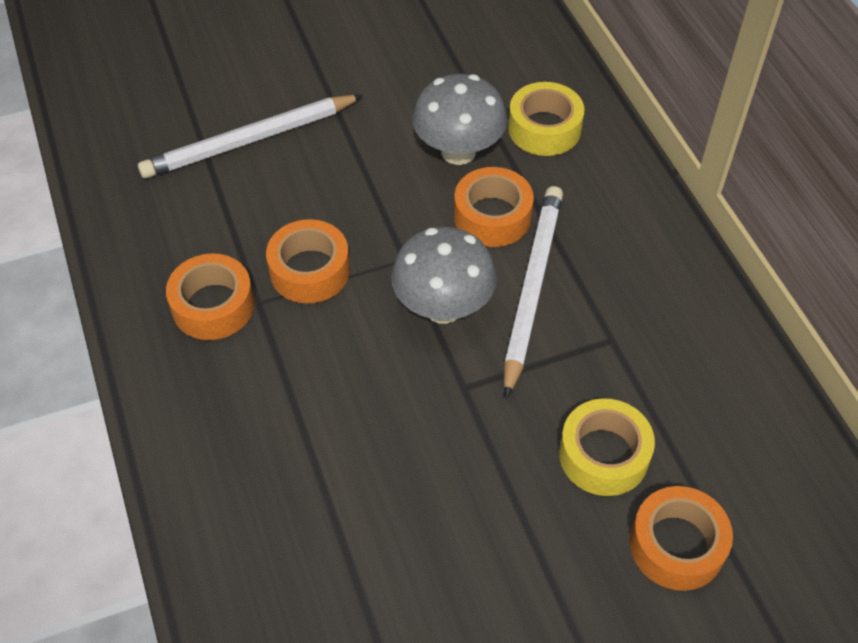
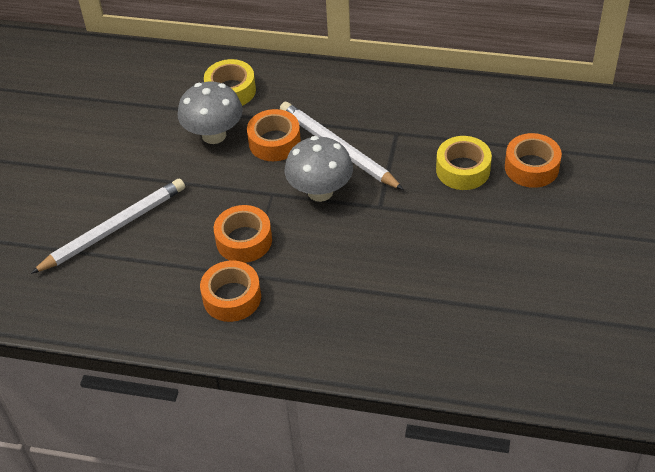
camera: 55 degrees left, 5 degrees down
white pencil [138,95,363,178] -> white pencil turned 135 degrees counterclockwise [31,178,185,274]

